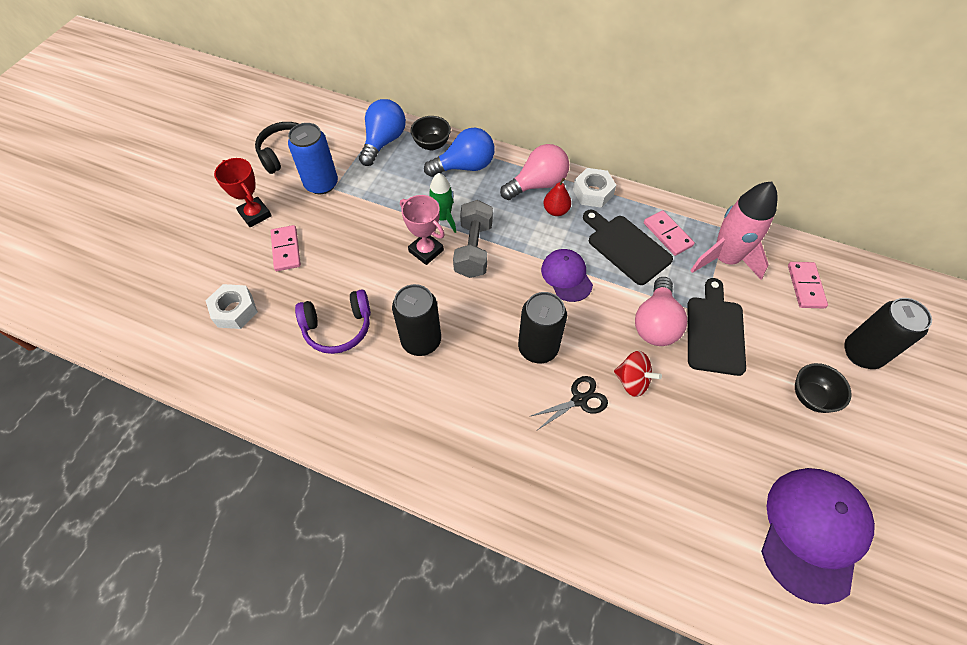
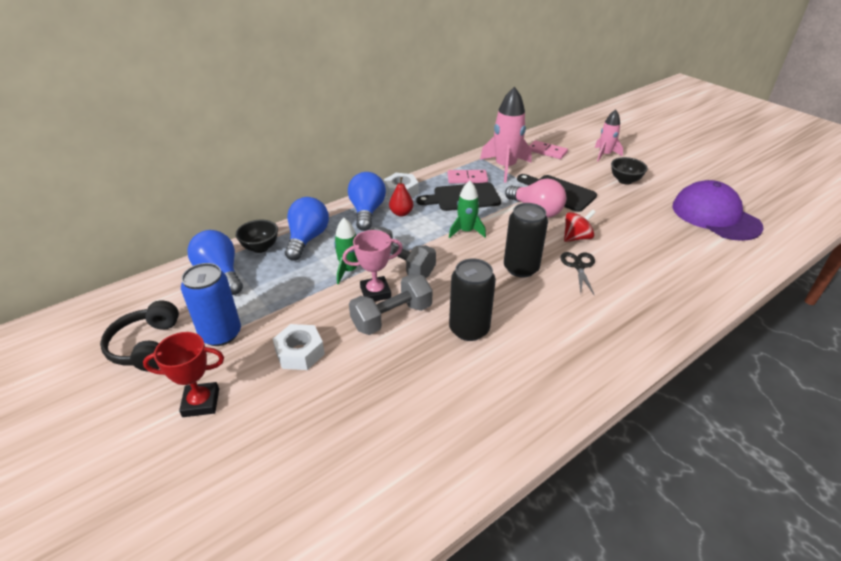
camera: 60 degrees left, 20 degrees down
white nut [205,284,258,329] -> white nut moved to [273,324,325,370]
pink domino [271,225,301,271] -> none
purple headphones [295,289,371,354] -> none
pink light bulb [500,144,569,200] -> blue light bulb [348,172,386,231]
purple cap [541,249,593,302] -> green rocket [449,181,486,238]
black can [844,298,932,369] -> pink rocket [595,110,623,161]
none -> grey dumbbell [349,274,432,335]

